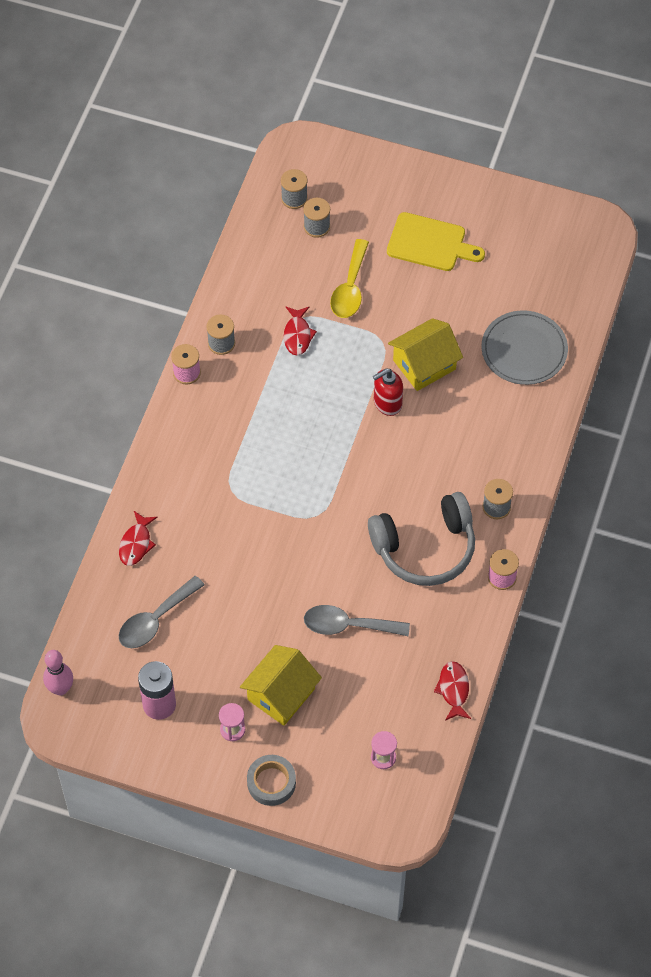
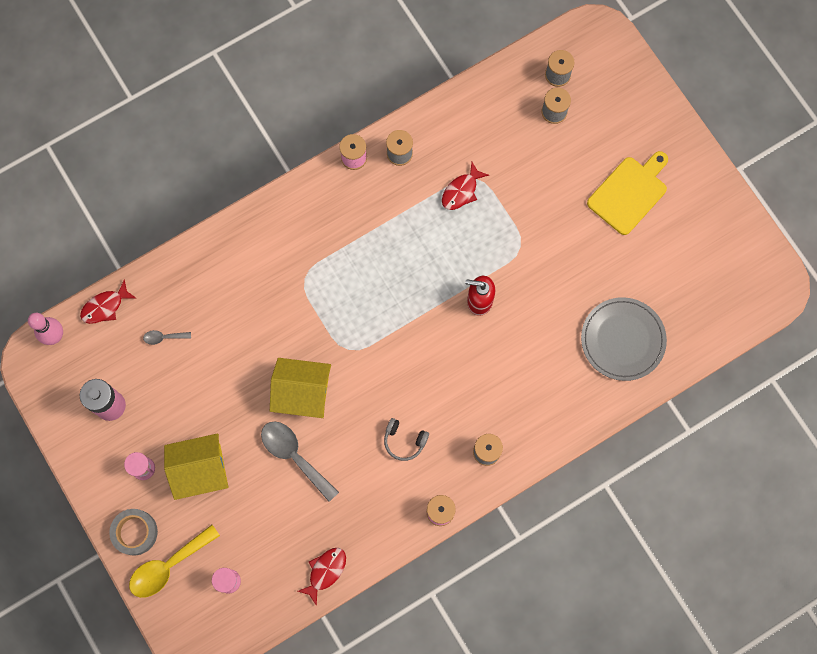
camera: 40 degrees right, 15 degrees up
red fish [119,511,158,566] -> red fish moved to [80,280,136,324]
grey spoon [119,576,204,648] -> grey spoon [143,330,191,345], size x0.48
yellow spoon [330,239,369,318] -> yellow spoon moved to [129,525,220,598]
grey headphones [368,492,475,586] -> grey headphones [384,418,429,461], size x0.43
yellow cutting board [387,212,485,271] -> yellow cutting board turned 105 degrees counterclockwise [587,151,668,235]
yellow house [388,318,463,391] -> yellow house moved to [270,358,331,418]

